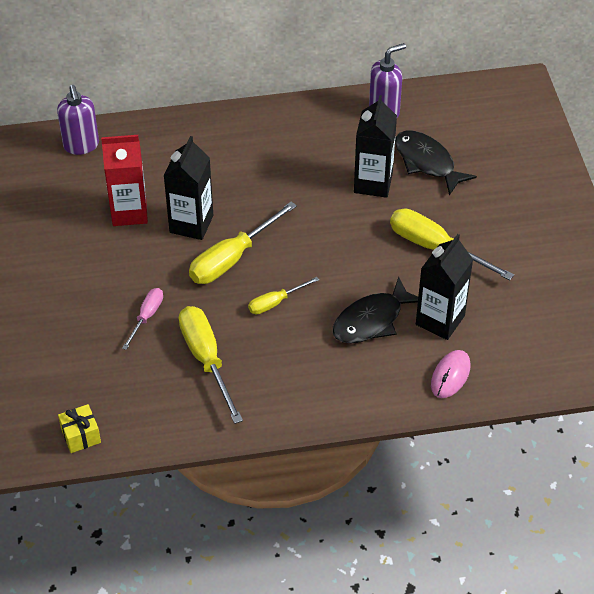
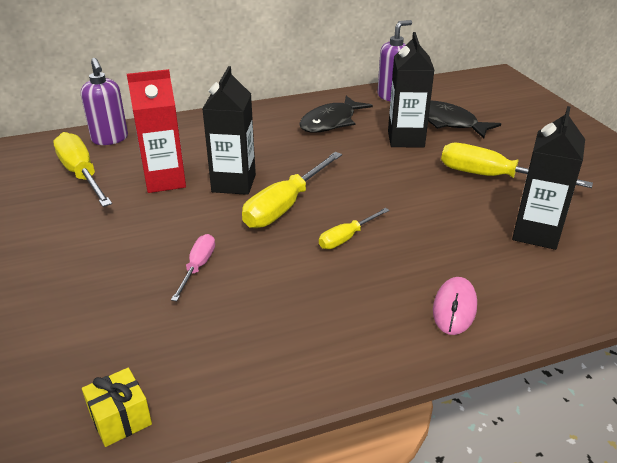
camera: 10 degrees left, 15 degrees down
yellow screwdriver [179,306,243,424] -> yellow screwdriver moved to [53,132,112,207]
black fish [333,277,418,343] -> black fish moved to [299,96,373,132]
pink mouse [431,350,471,398] -> pink mouse moved to [433,277,477,335]

